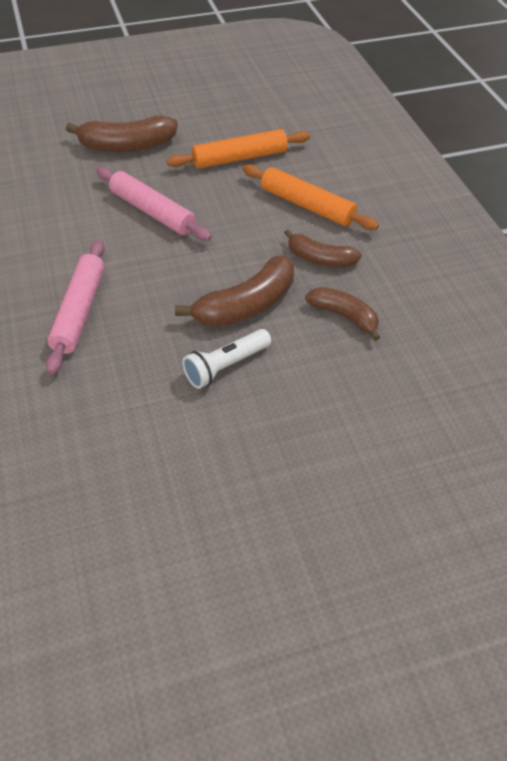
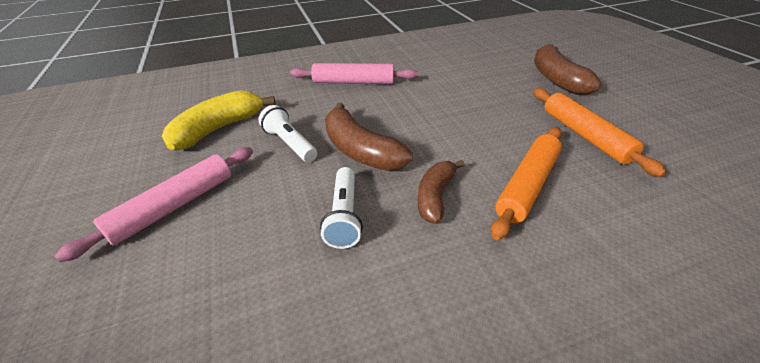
camera: 90 degrees right, 10 degrees down
pink rolling pin [96,167,212,241] -> pink rolling pin moved to [55,147,253,262]
brown banana [305,287,380,341] -> white flashlight [320,167,363,249]
none -> yellow banana [162,90,275,151]

